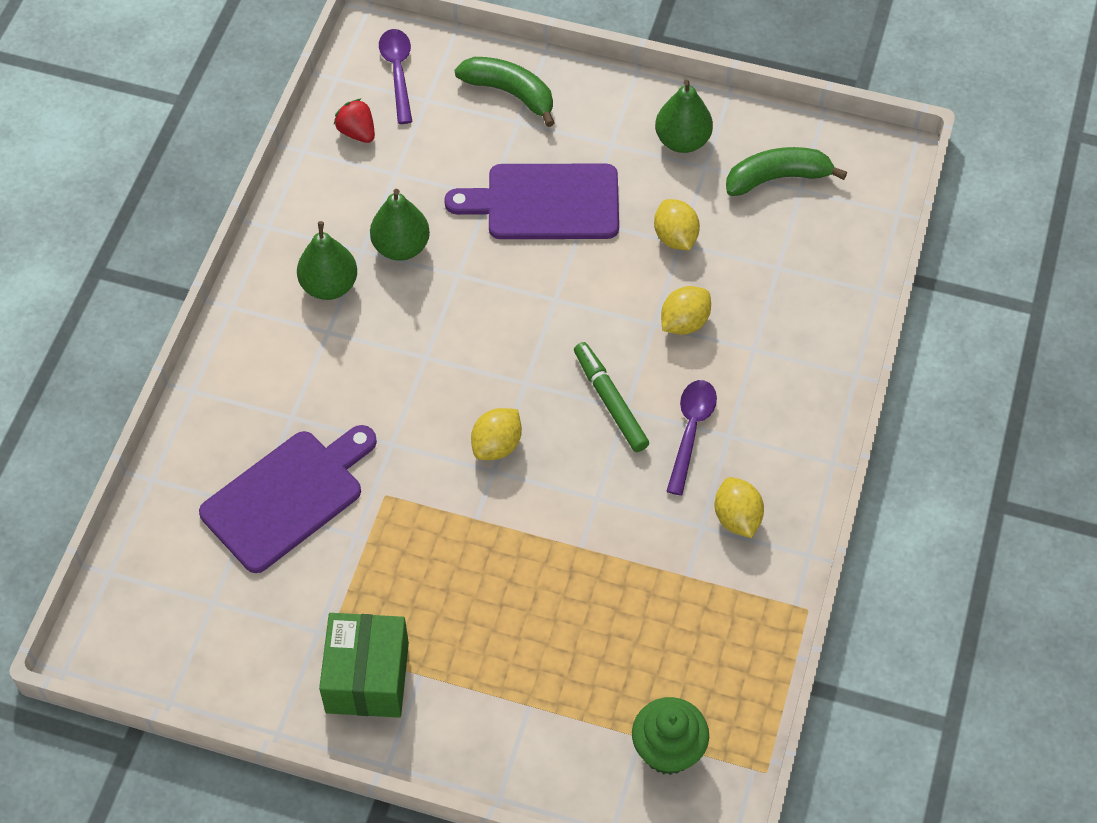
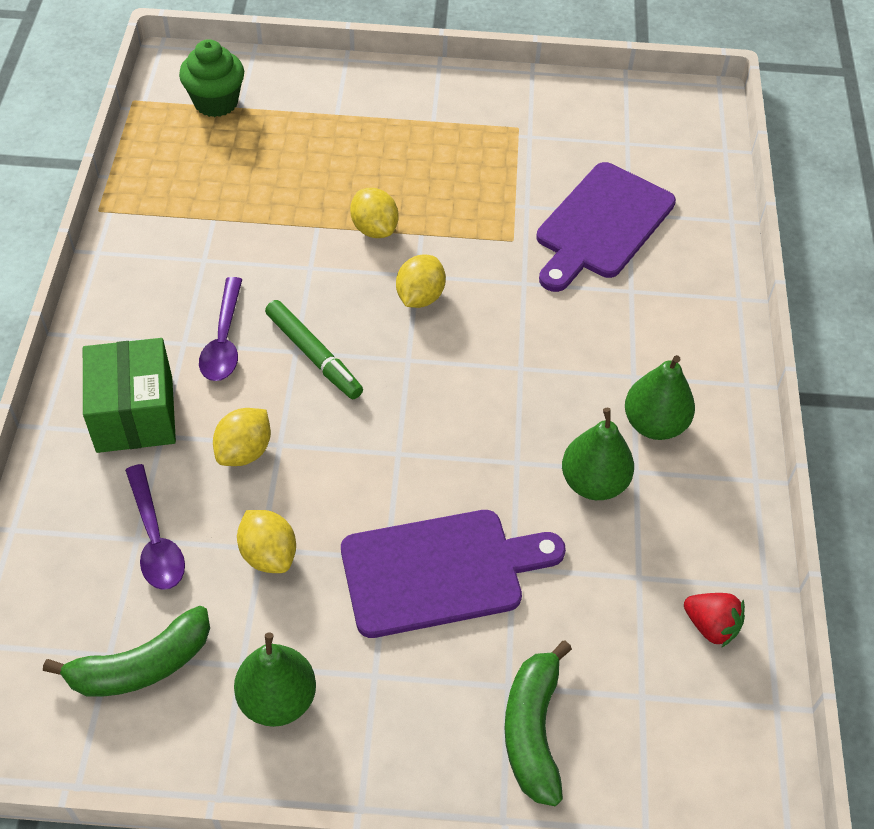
camera: 165 degrees right, 5 degrees down
green box [319,613,409,718] -> green box moved to [83,338,176,453]
purple spoon [379,29,412,124] -> purple spoon moved to [125,464,185,590]
green banana [455,57,555,127] -> green banana turned 75 degrees clockwise [504,641,572,806]
yellow lemon [715,477,764,538] -> yellow lemon moved to [350,188,399,238]

